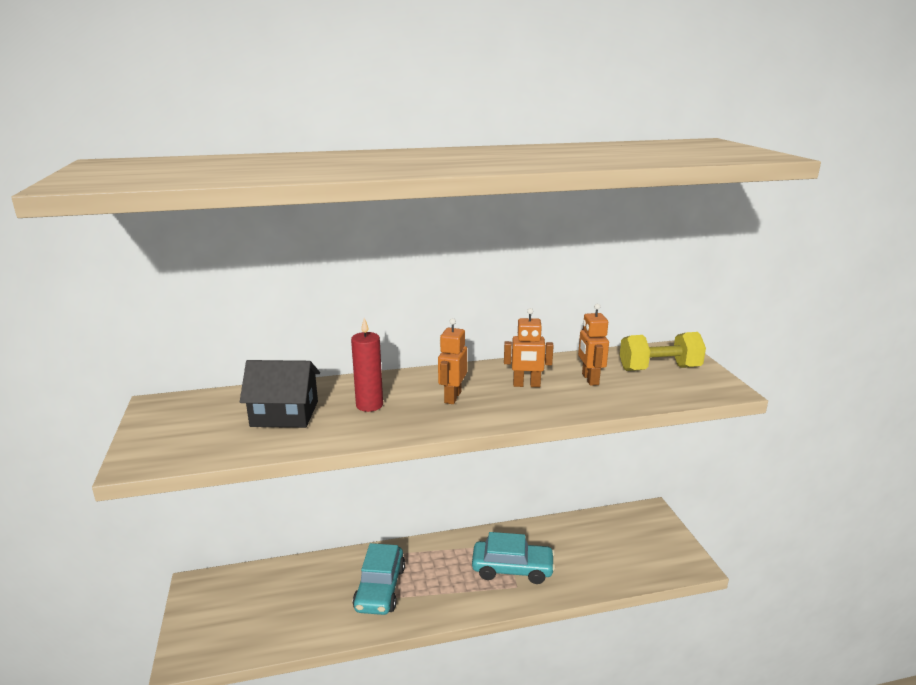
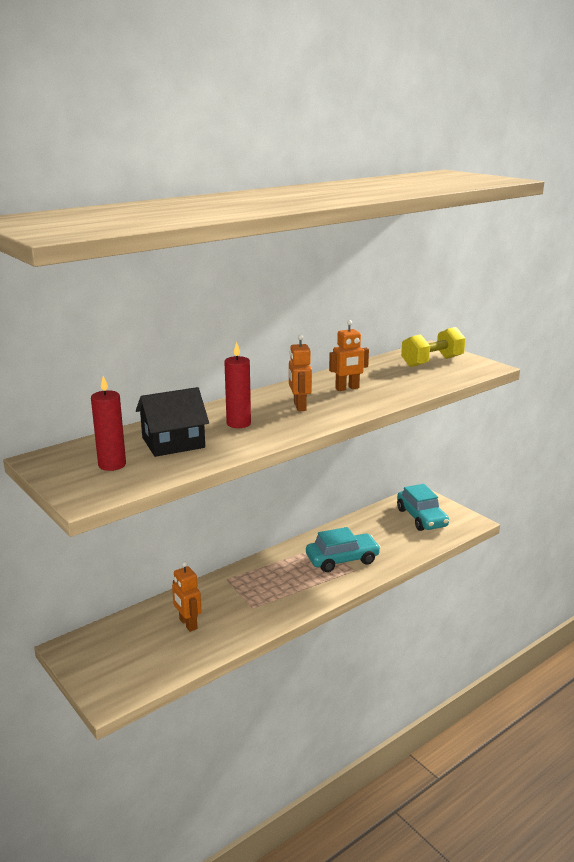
camera: 25 degrees left, 0 degrees up
turquoise car [353,543,405,615] -> turquoise car moved to [397,484,449,531]
orange robot [578,304,609,386] -> orange robot moved to [172,561,202,632]
none -> red candle [91,376,126,471]

